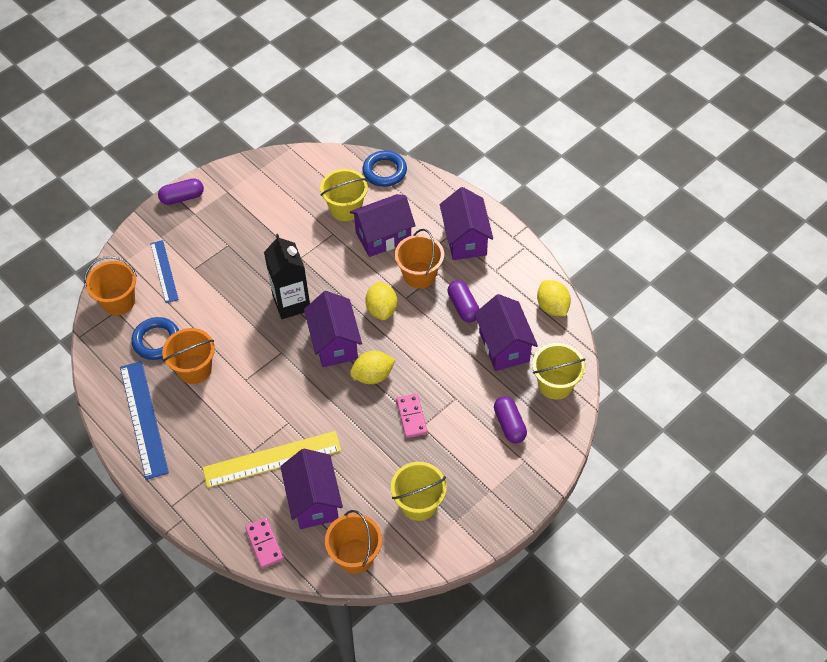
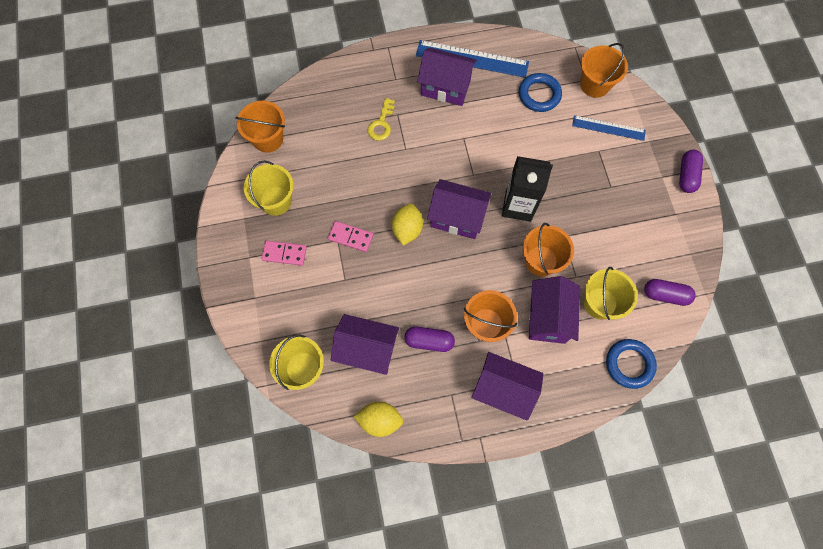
camera: 120 degrees right, 15 degrees up
orange bucket [162,328,215,384] -> orange bucket moved to [523,223,574,276]
yellow ruler [203,431,342,488] -> yellow key [368,98,395,141]
pink domino [245,518,283,568] -> pink domino moved to [262,241,307,266]
purple house [280,449,343,529] -> purple house moved to [417,48,477,106]
yellow lemon [365,281,397,320] -> none
purple capsule [494,396,527,444] -> purple capsule moved to [644,279,696,306]

